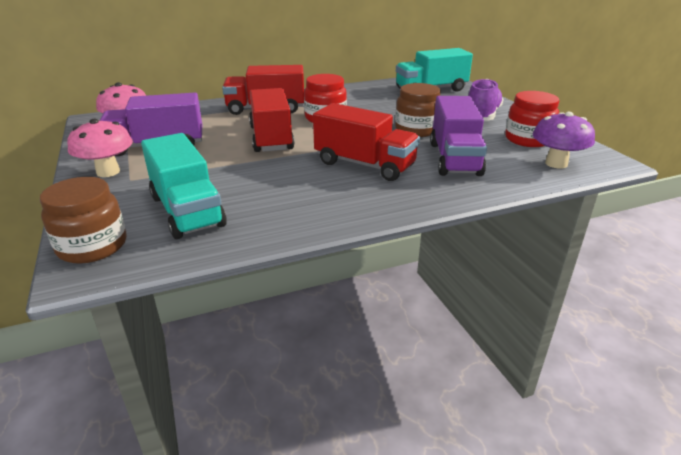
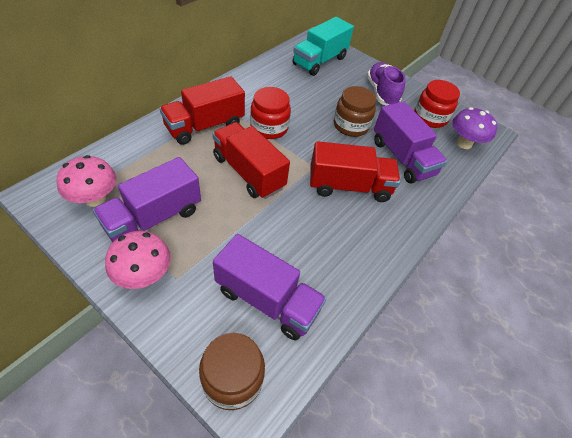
camera: 35 degrees left, 20 degrees up
turquoise truck [141,133,227,239] -> purple truck [213,234,327,340]

